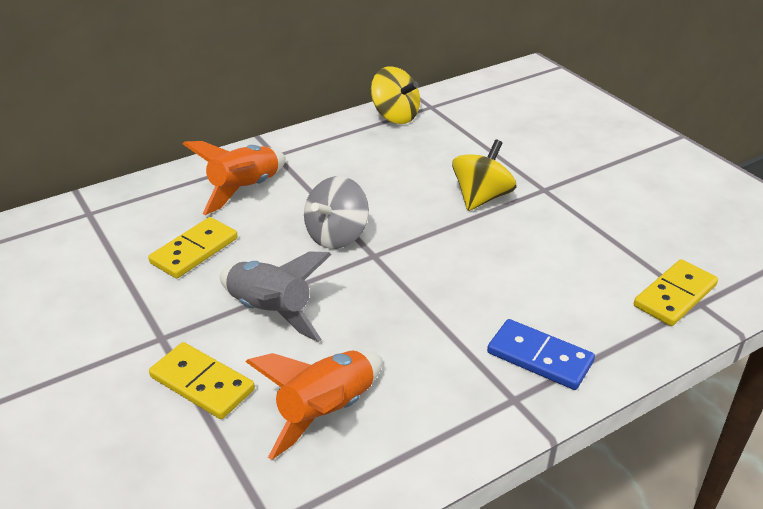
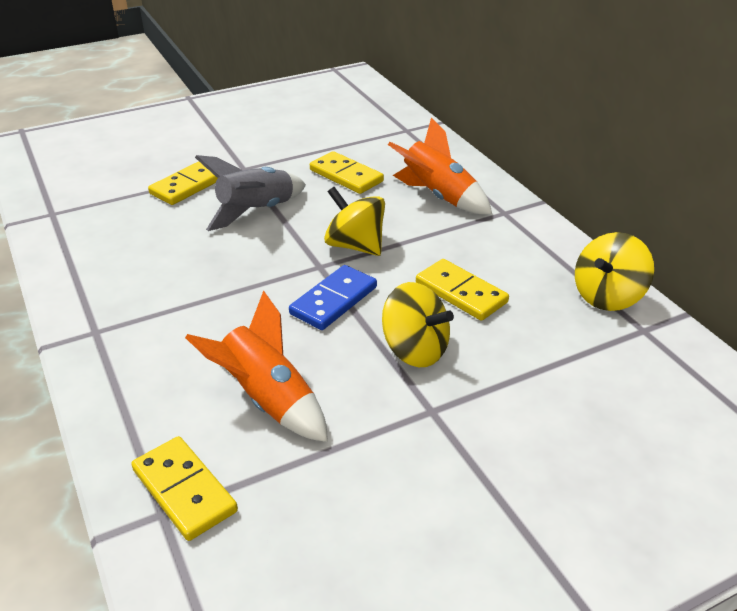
camera: 95 degrees right, 0 degrees up
orange rocket [246,351,382,460] -> orange rocket moved to [185,291,328,442]
grey spinning top [304,176,369,249] -> yellow spinning top [324,187,385,256]
blue domino [487,319,595,390] -> blue domino moved to [289,265,377,330]
none -> yellow domino [416,259,509,321]

